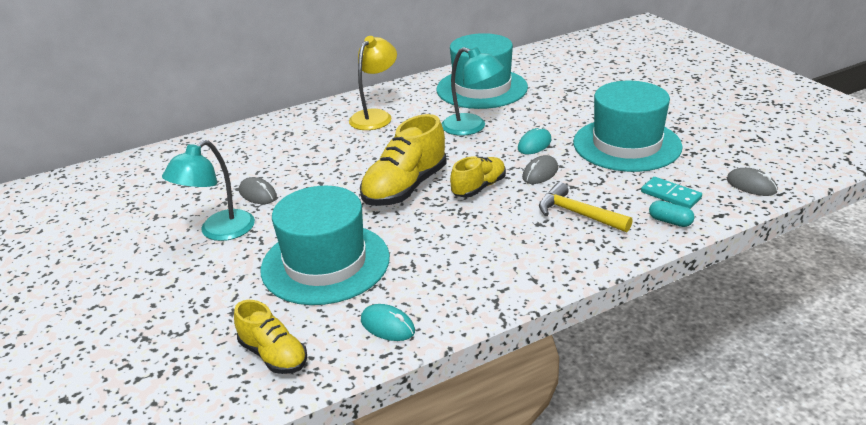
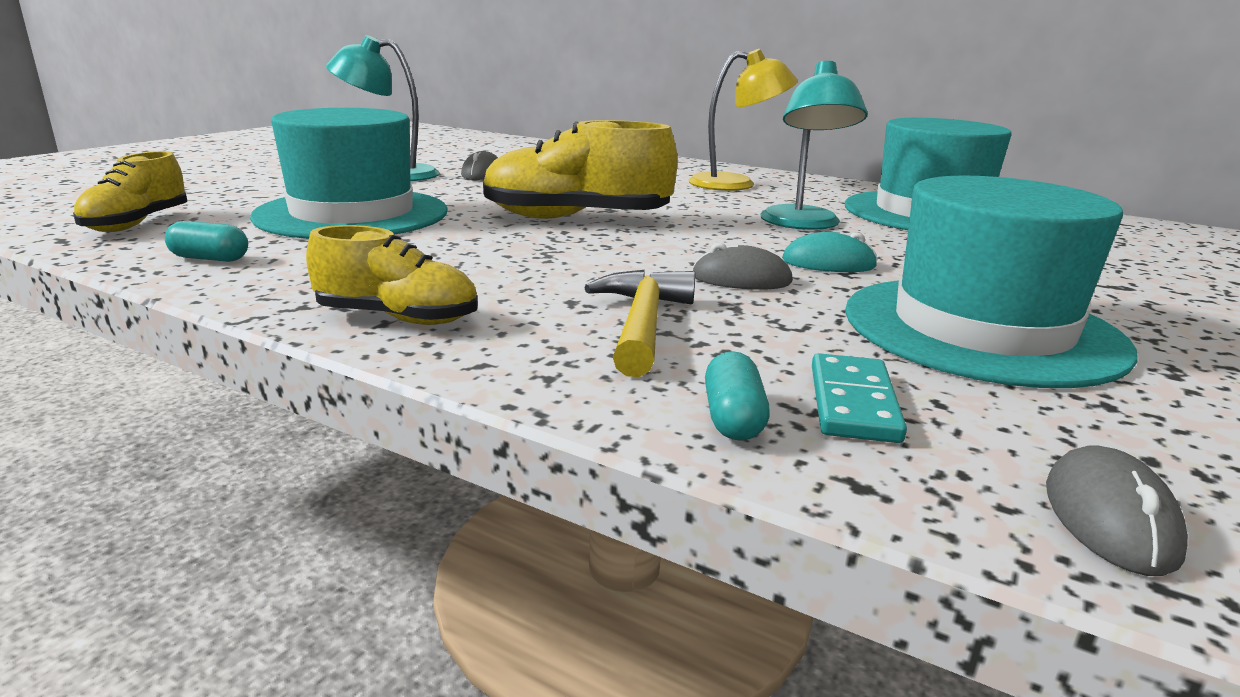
camera: 55 degrees right, 10 degrees down
turquoise mouse [361,304,415,341] -> turquoise capsule [165,221,248,262]
yellow shoe [450,156,506,197] -> yellow shoe moved to [306,225,478,325]

